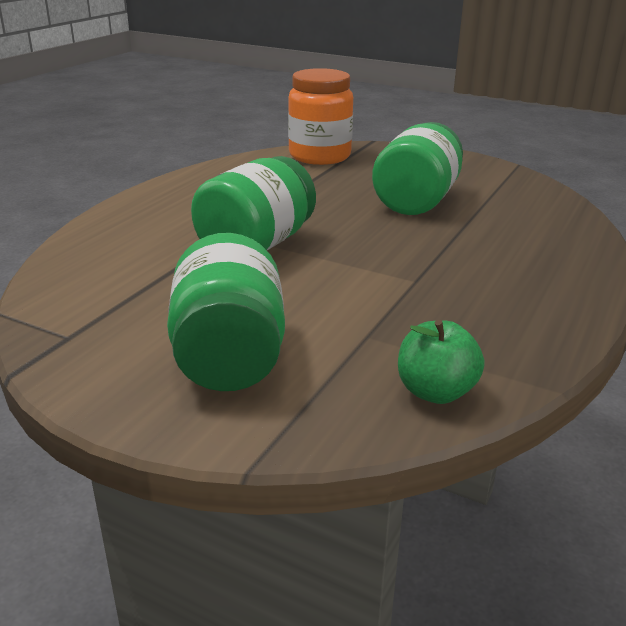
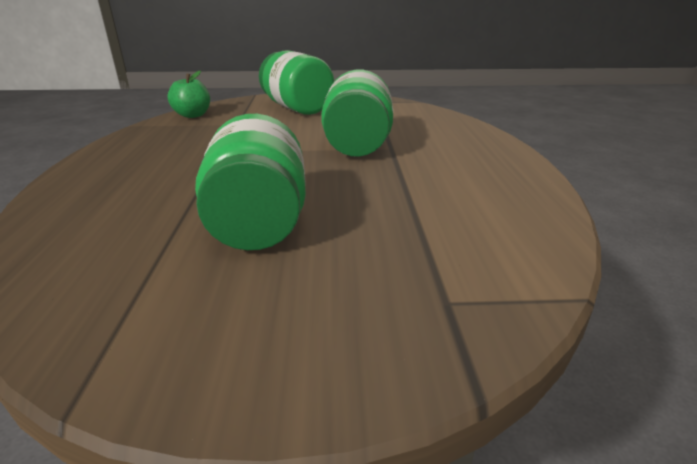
camera: 150 degrees right, 0 degrees up
orange jar [288,68,353,165] -> none

